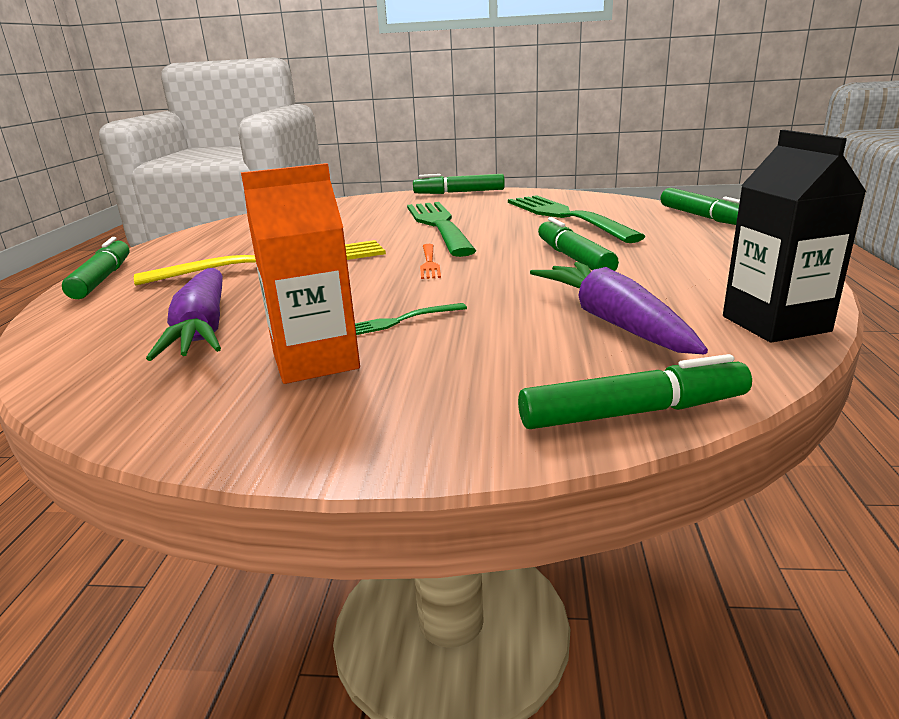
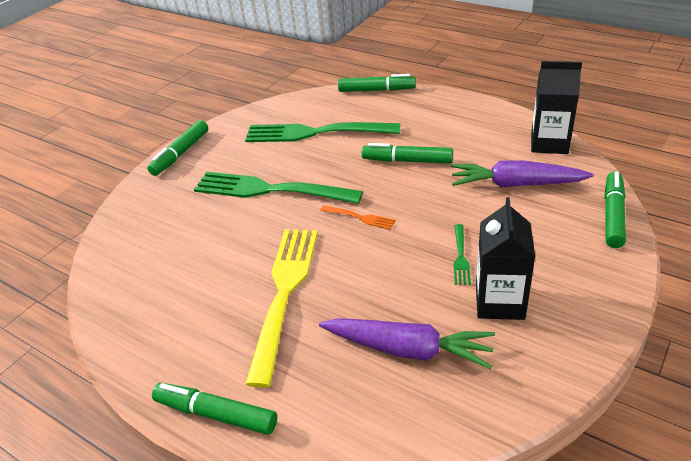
camera: 60 degrees left, 15 degrees up
orange carton [241,163,360,384] -> black carton [476,197,535,320]

